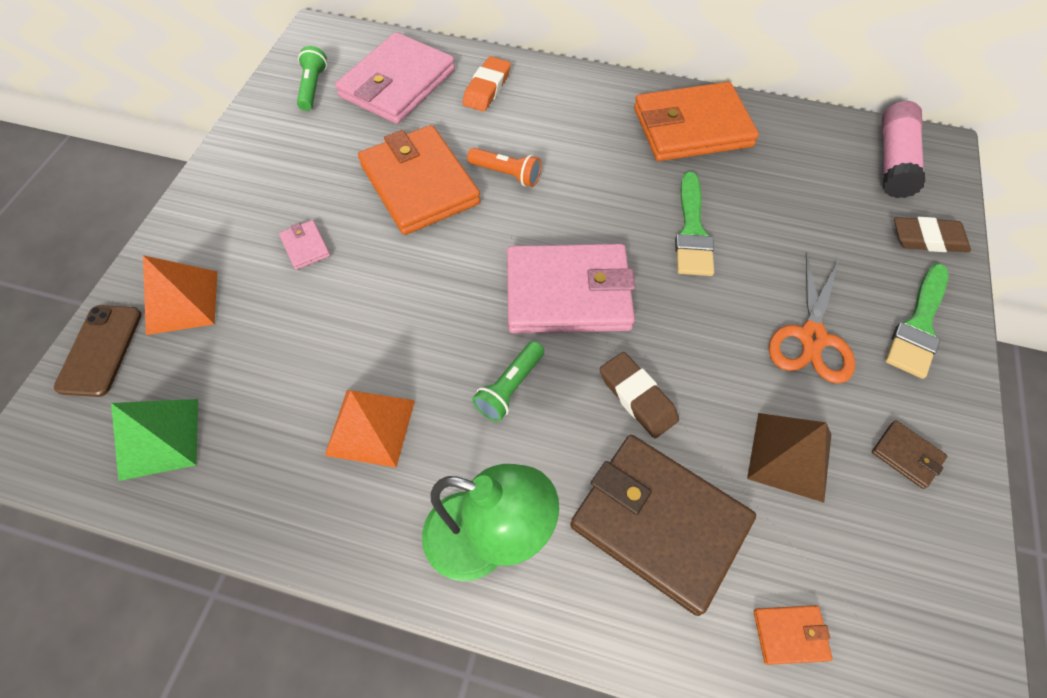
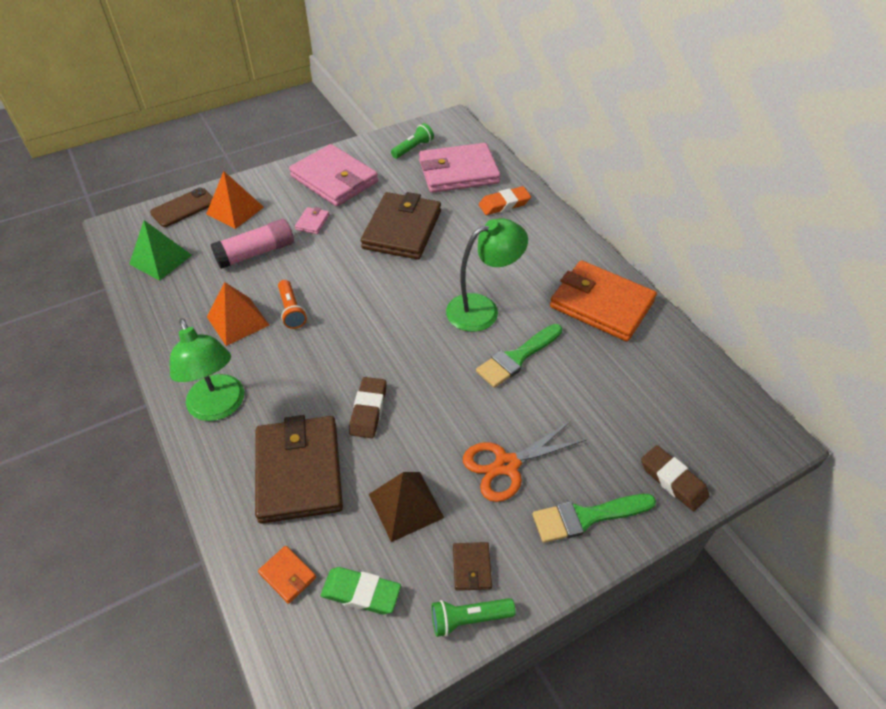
camera: 45 degrees right, 10 degrees down
orange wallet [358,125,481,235] -> brown wallet [361,192,441,260]
orange flashlight [467,148,541,187] -> orange flashlight moved to [278,280,307,329]
green flashlight [472,341,544,422] -> green flashlight moved to [432,598,516,637]
pink wallet [507,244,636,333] -> pink wallet moved to [289,144,378,206]
pink glue stick [882,101,925,198] -> pink glue stick moved to [210,219,294,269]
none -> green eraser [321,567,401,615]
none -> green lamp [446,218,528,332]

